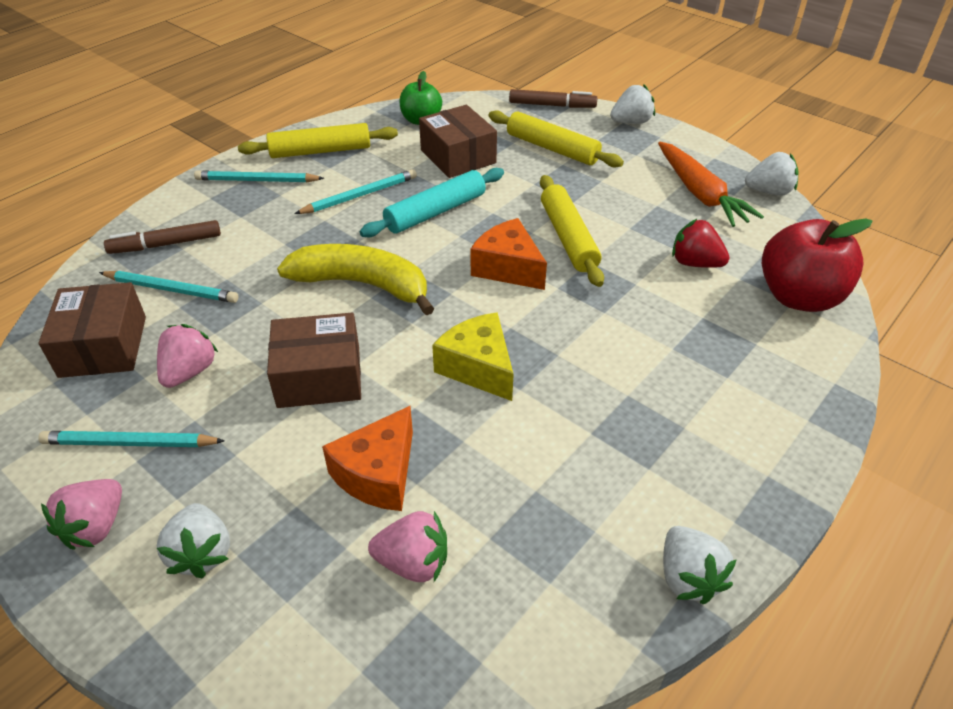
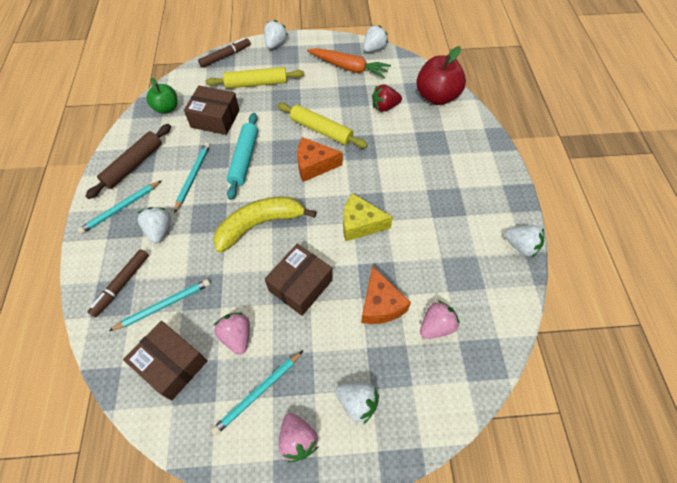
camera: 45 degrees left, 15 degrees up
yellow rolling pin [238,123,398,158] -> brown rolling pin [86,124,171,199]
none -> white strawberry [138,207,171,244]

